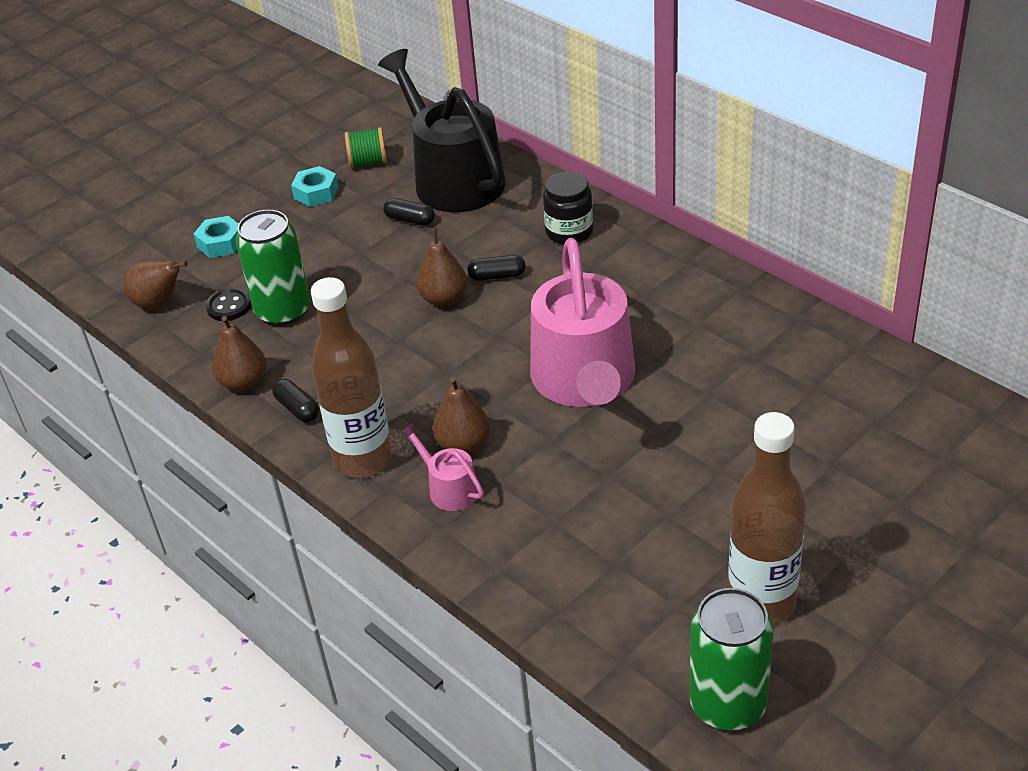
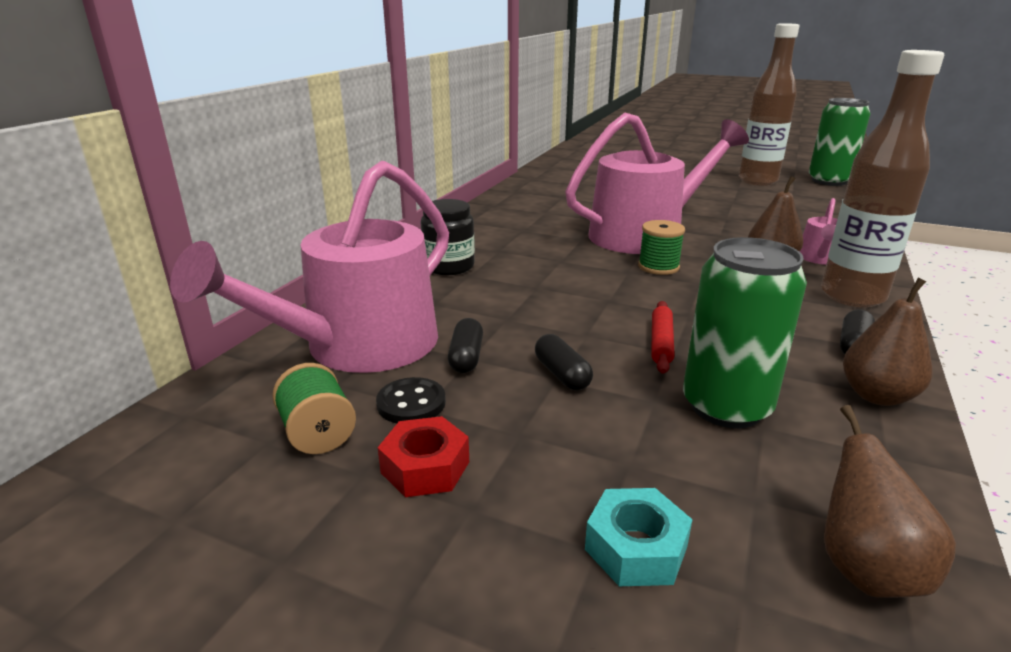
camera: 115 degrees left, 15 degrees down
black button [206,288,251,321] -> black button moved to [376,377,446,423]
turquoise nut [291,166,338,207] -> red nut [378,416,469,497]
black watering can [378,49,506,212] -> pink watering can [170,161,449,373]
brown pear [416,228,467,307] -> none
black capsule [467,255,526,281] -> black capsule moved to [535,334,593,390]
none -> green spool [638,220,685,275]
none -> red rolling pin [651,301,675,374]

